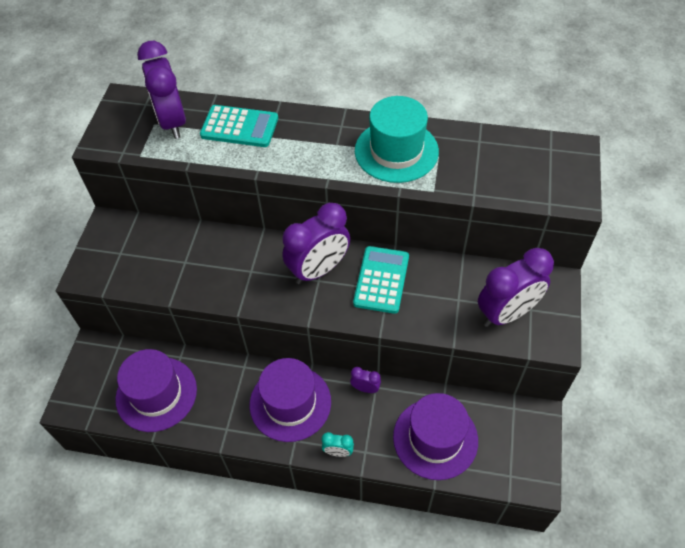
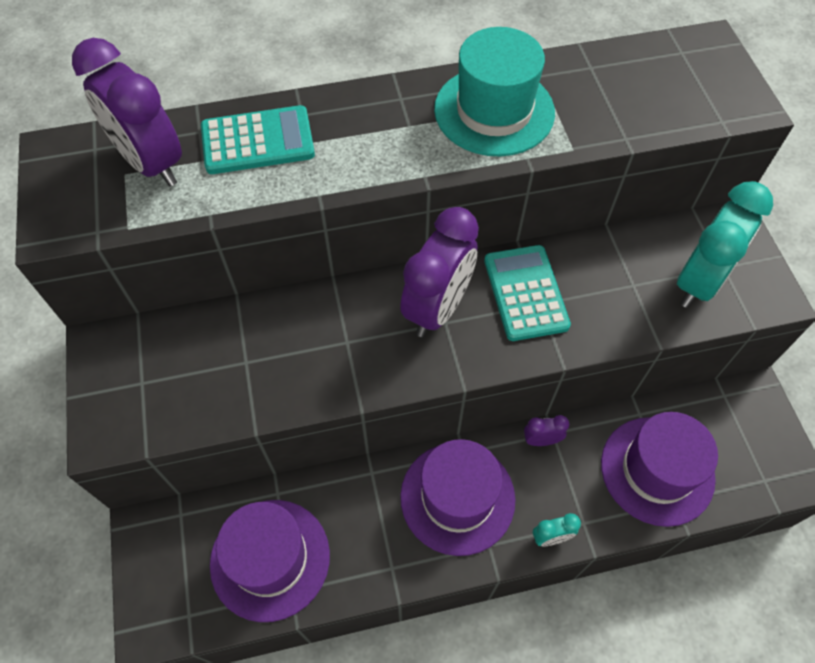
camera: 25 degrees left, 5 degrees up
purple clock [478,248,554,327] -> turquoise clock [677,181,773,308]

